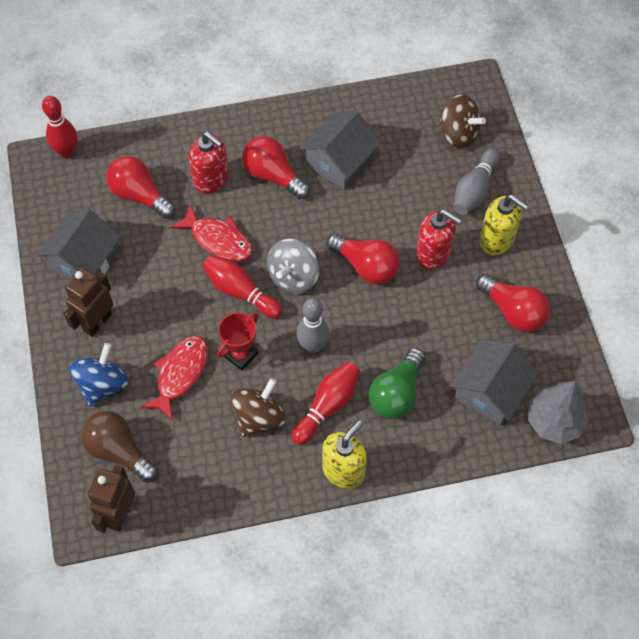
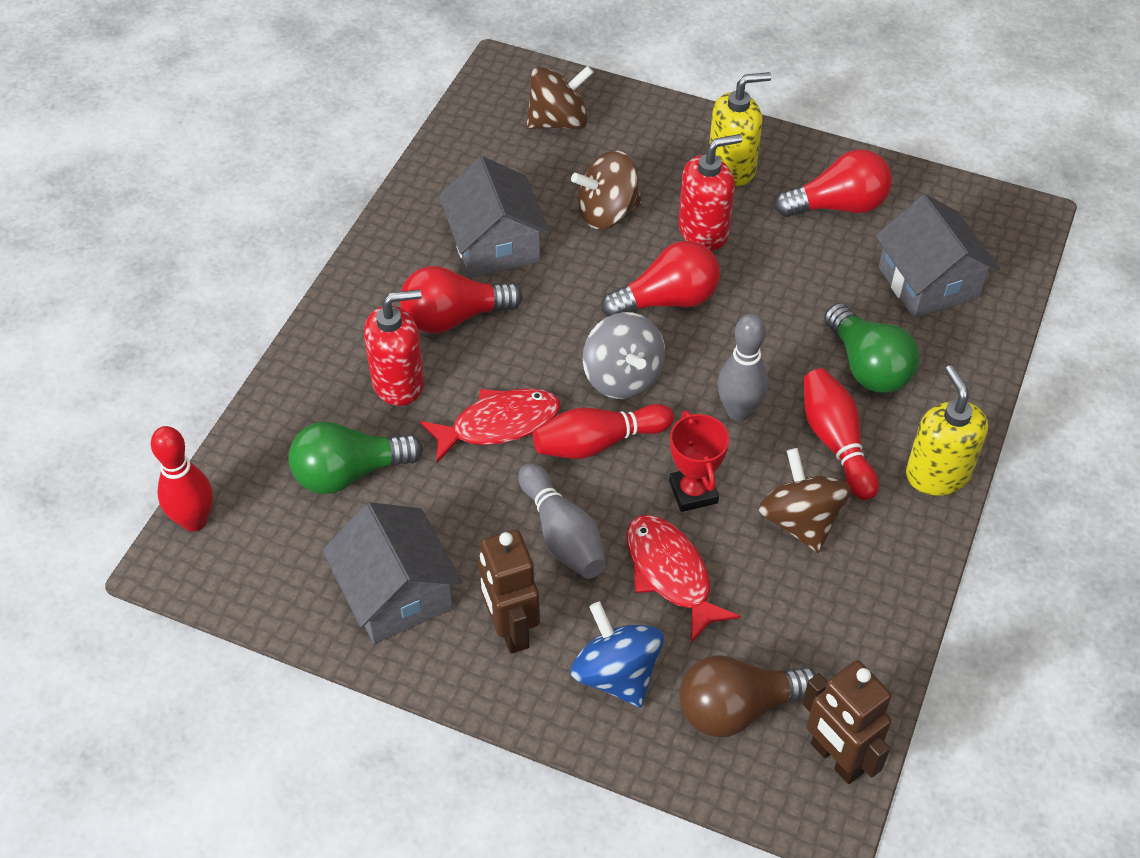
camera: 55 degrees left, 10 degrees down
red light bulb [106,156,176,219] -> green light bulb [289,421,423,494]
grey bowling pin [454,148,500,215] -> grey bowling pin moved to [518,463,606,579]
grey tree [528,381,589,444] -> none
none -> brown spinning top [571,151,642,229]

